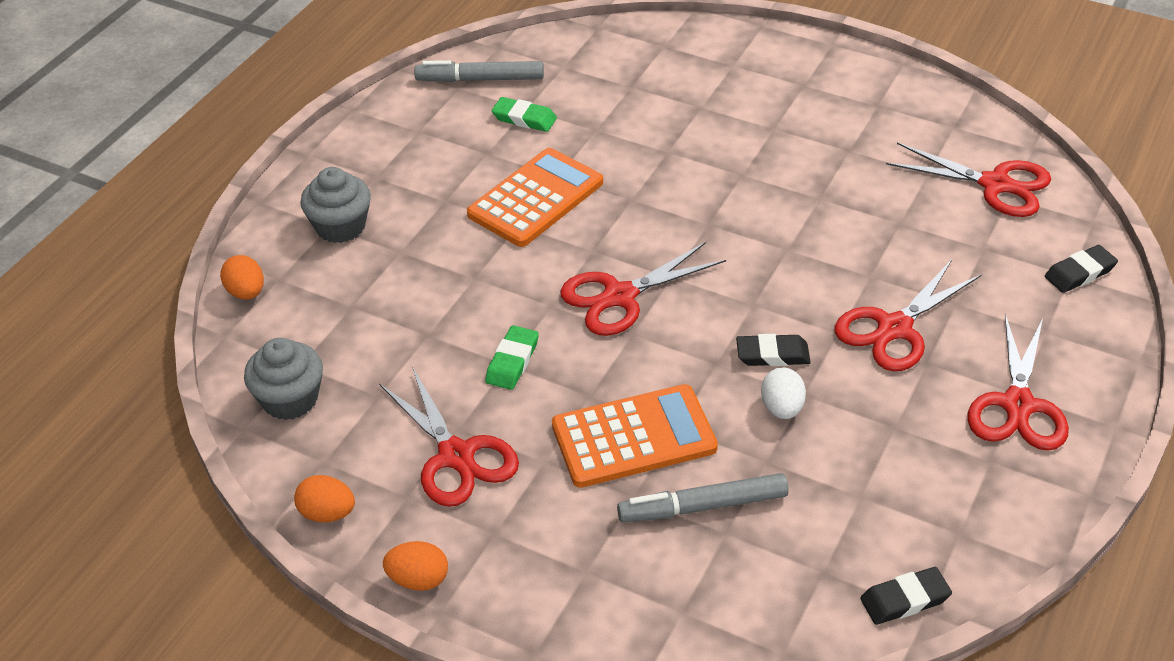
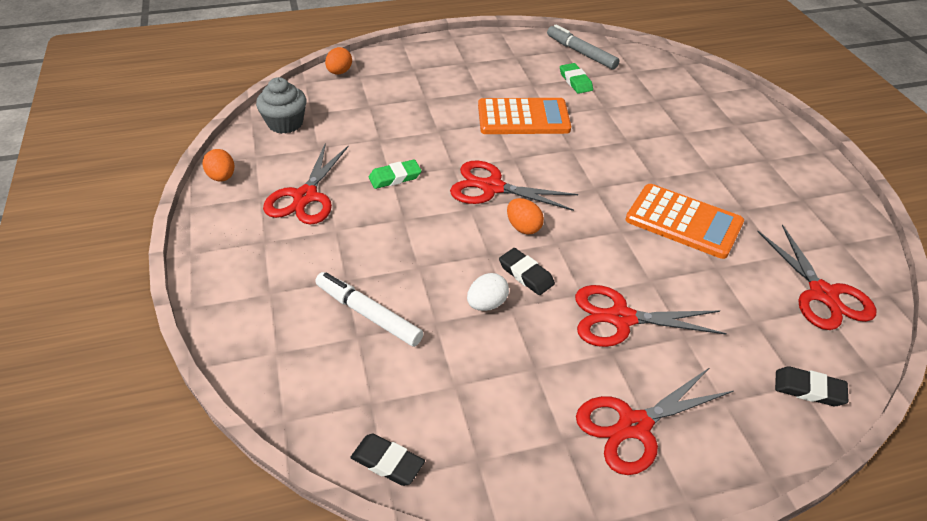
camera: 45 degrees right, 0 degrees up
grey cupcake [300,167,371,243] -> none
orange egg [383,541,448,591] -> orange egg moved to [507,198,544,235]
orange calculator [552,384,718,488] -> orange calculator moved to [625,184,744,259]
grey marker [617,473,789,523] -> white marker [315,272,423,347]

